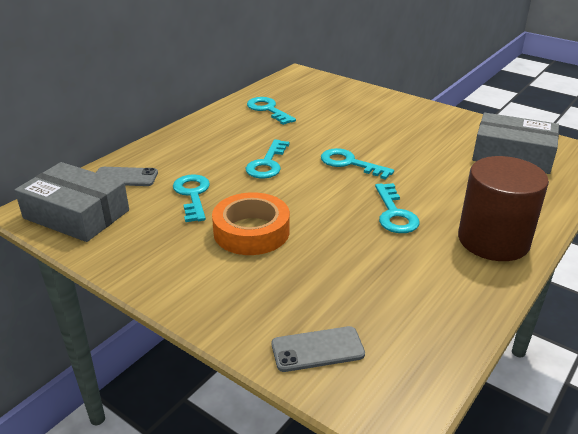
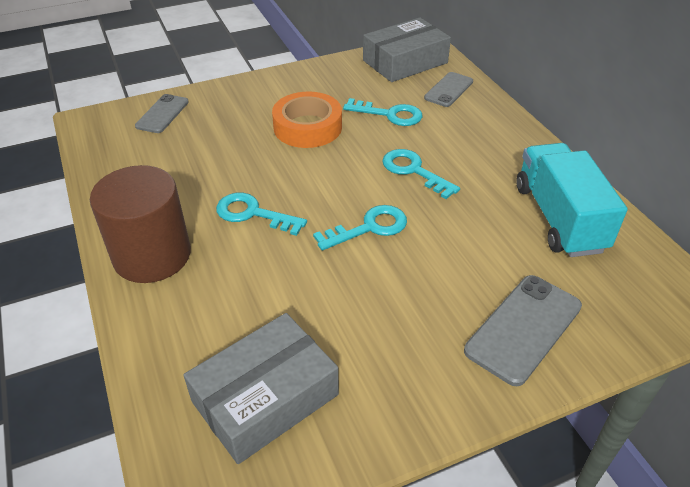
camera: 120 degrees right, 10 degrees up
turquoise key [247,97,296,125] -> turquoise truck [516,143,628,257]
none -> grey phone [464,275,582,386]

